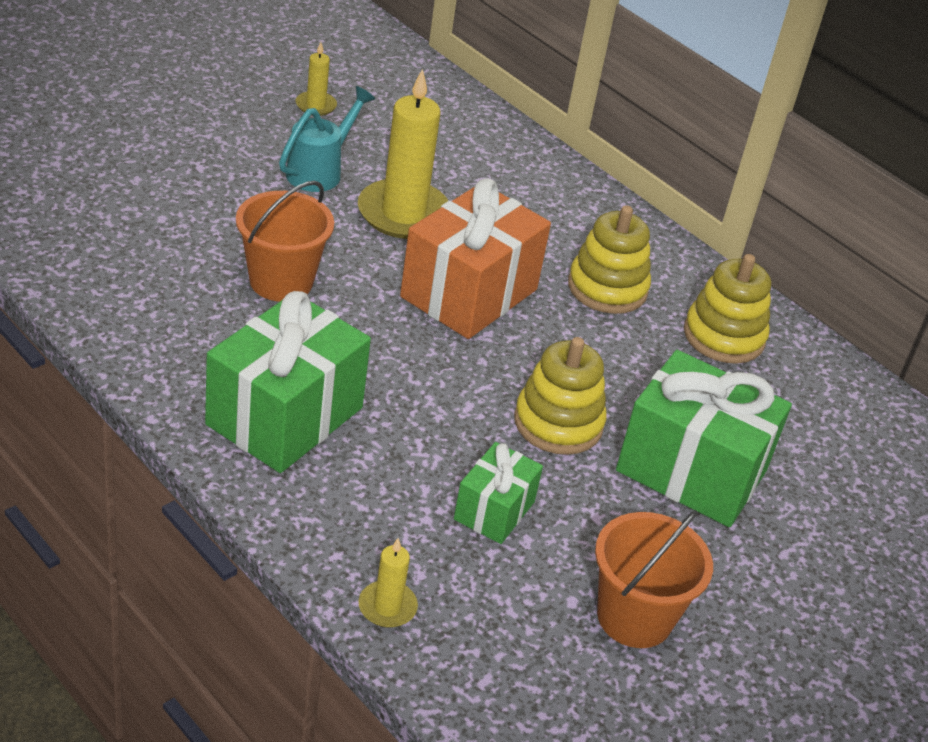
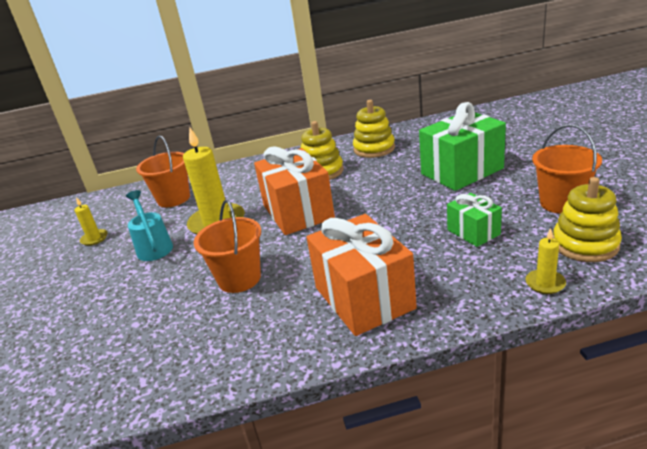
camera: 50 degrees left, 10 degrees down
green gift [205,291,371,473] -> orange gift [306,214,417,336]
yellow stacking toy [514,337,606,455] -> yellow stacking toy moved to [553,177,622,262]
none -> orange bucket [136,135,190,207]

